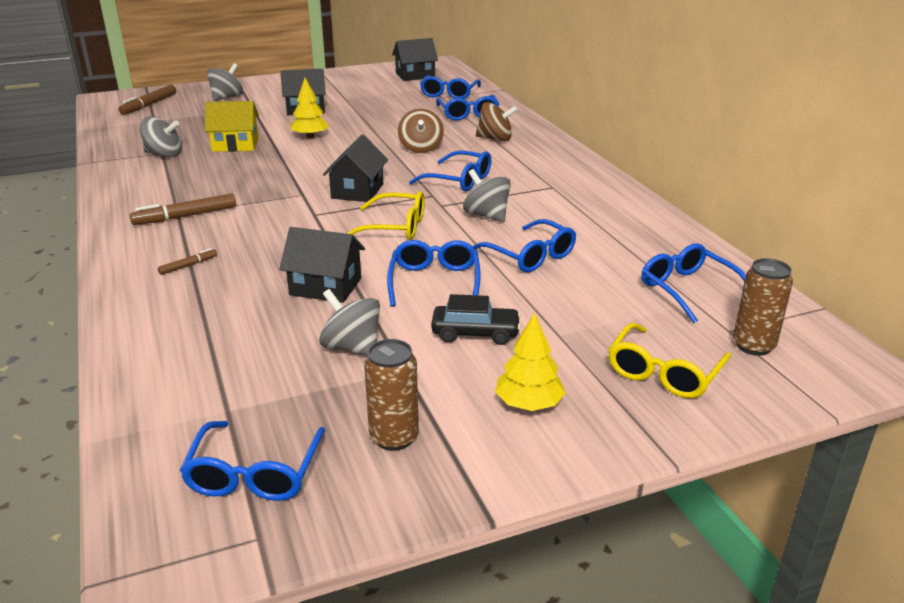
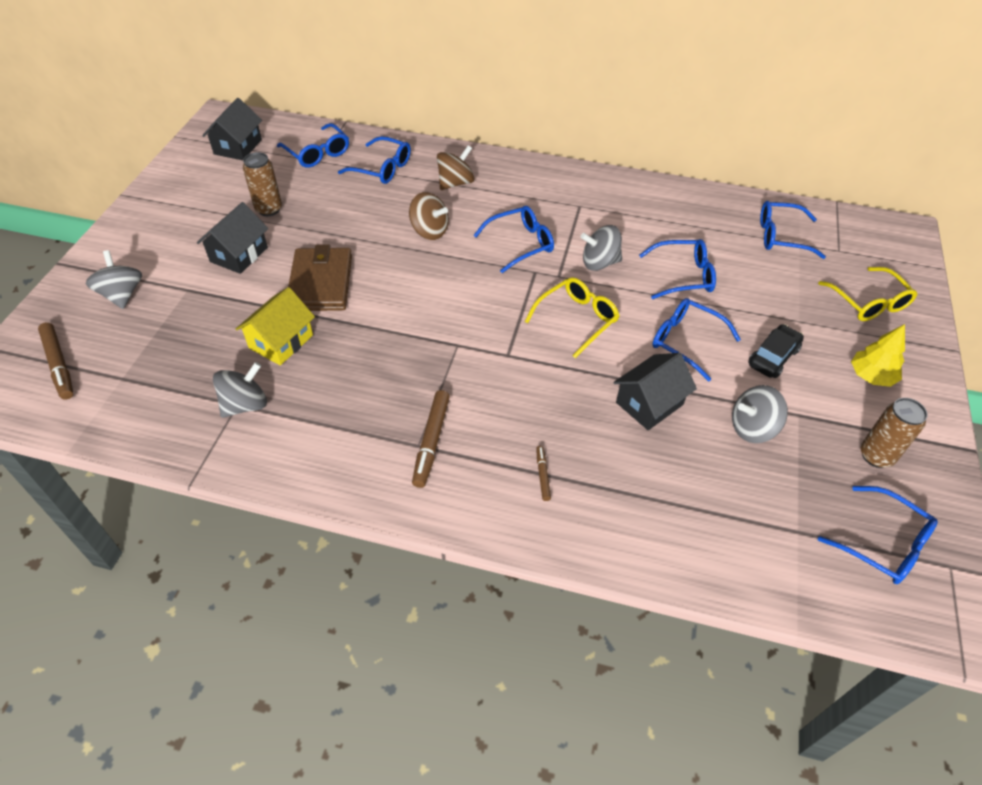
camera: 55 degrees left, 20 degrees up
yellow tree [290,78,330,138] -> brown wallet [288,244,352,311]
black house [323,135,388,202] -> none
brown can [733,258,793,356] -> brown can moved to [243,152,282,216]

